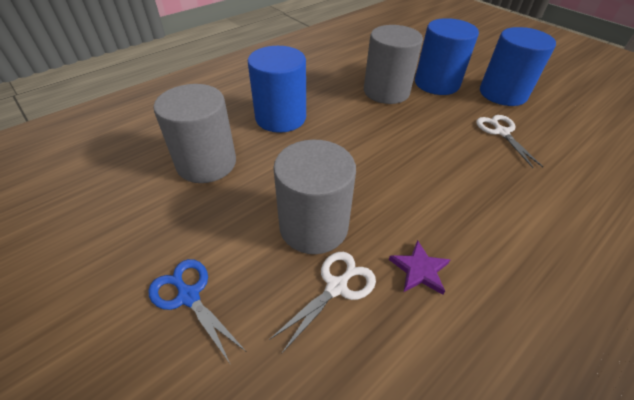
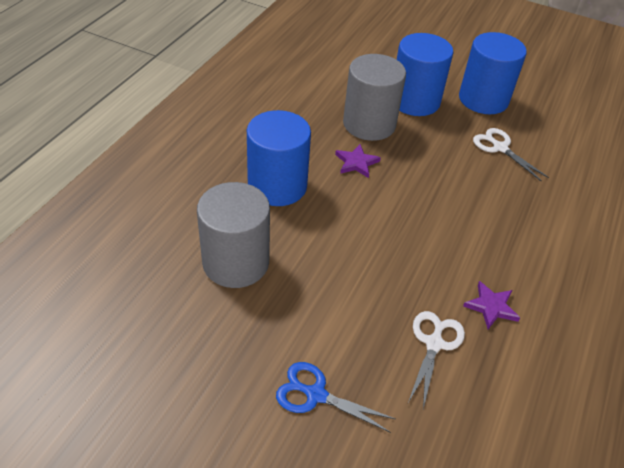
camera: 25 degrees left, 0 degrees up
grey cylinder [273,140,356,254] -> none
none -> purple star [335,144,381,178]

